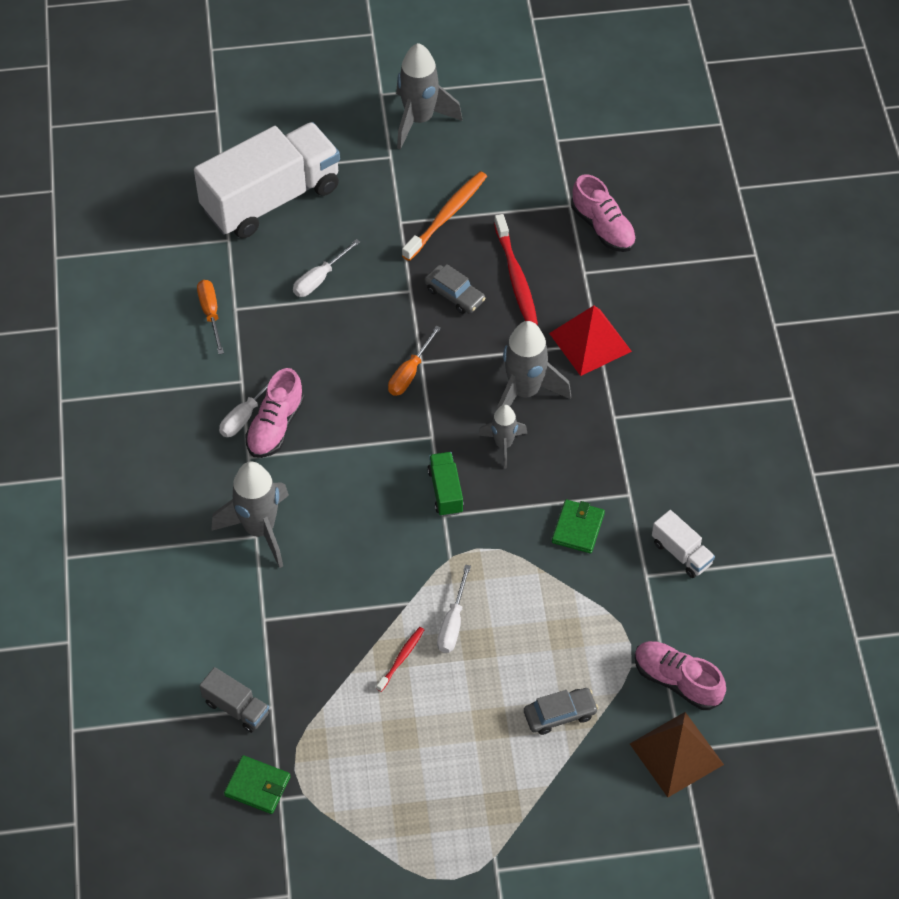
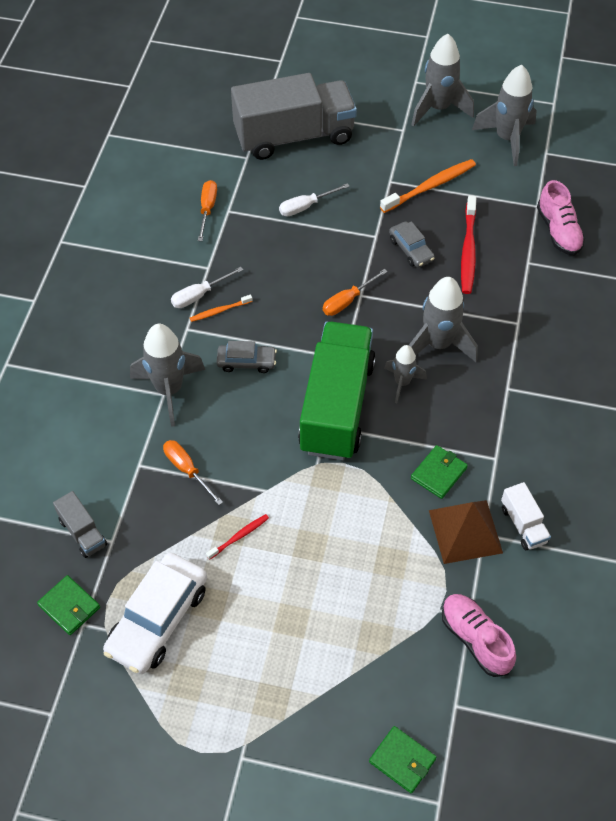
camera: 20 degrees right, 0 degrees up
white truck [194,122,340,238] -> grey truck [231,73,357,160]
pink shoe [246,368,305,458] -> orange toothbrush [190,295,253,322]
green truck [427,452,464,517] -> green truck [298,322,376,460], size x2.37
white screwdriver [437,565,471,653] -> none
grey car [524,688,598,735] -> grey car moved to [216,341,277,373]
red pyramid [549,306,632,376] -> none
brown pyramid [630,712,724,797] -> brown pyramid moved to [429,500,503,564]
none -> white car [103,553,207,674]
none -> orange screwdriver [163,440,223,505]
none -> green wallet [369,726,437,793]
none -> grey rocket [472,65,537,166]

